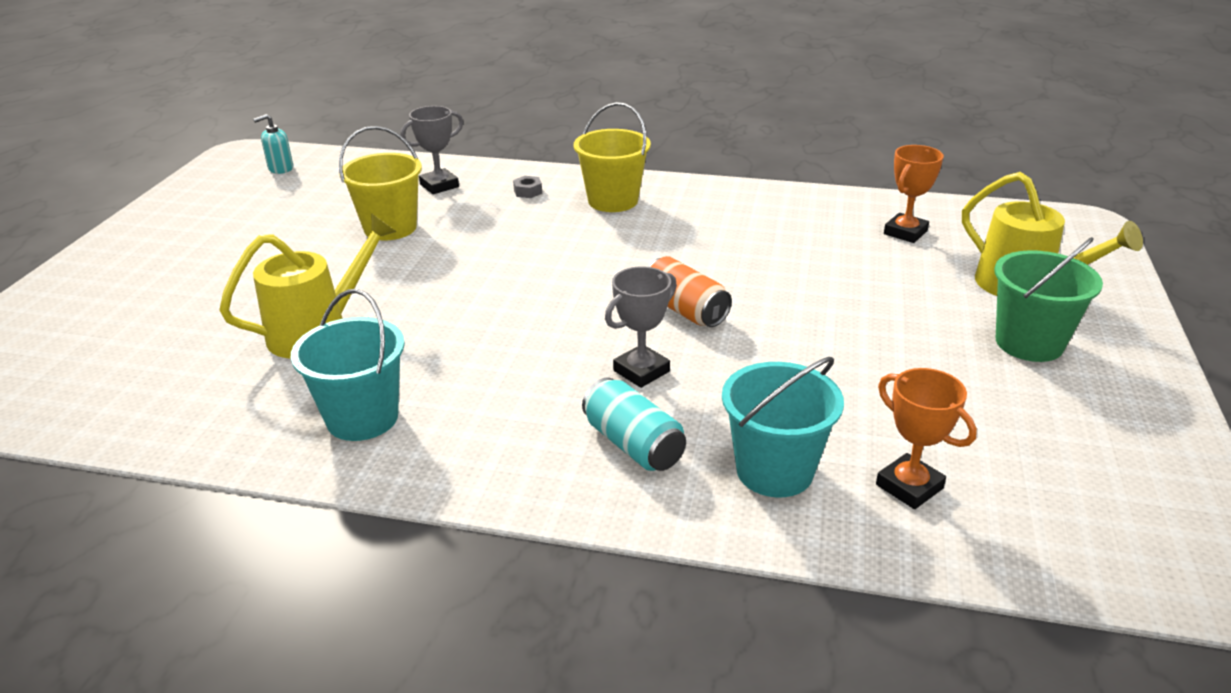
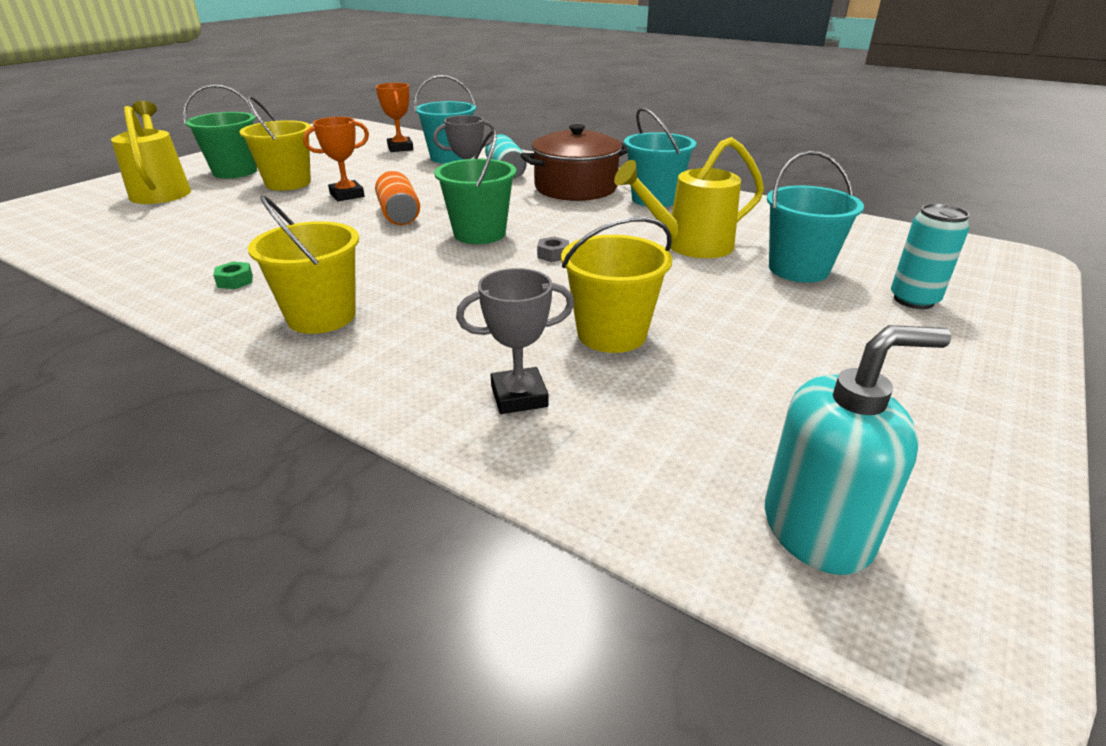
camera: 160 degrees left, 0 degrees up
turquoise soap dispenser [253,114,293,174] -> turquoise soap dispenser [765,325,951,575], size x1.84
grey nut [513,176,542,198] -> grey nut moved to [537,237,569,262]
orange trophy [884,145,944,243] -> orange trophy moved to [303,117,369,201]
none -> green nut [213,262,253,289]
none -> yellow bucket [239,96,311,191]
none -> green bucket [434,129,516,244]
none -> brown pot [520,124,627,201]
none -> turquoise bucket [767,151,864,283]
none -> turquoise can [891,203,970,309]

